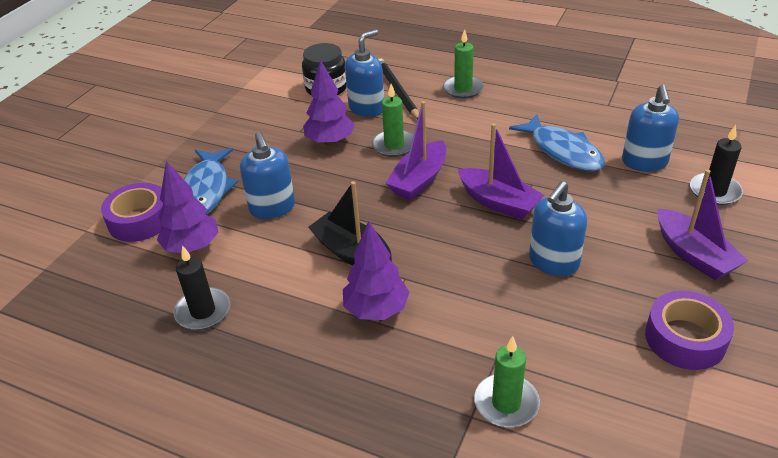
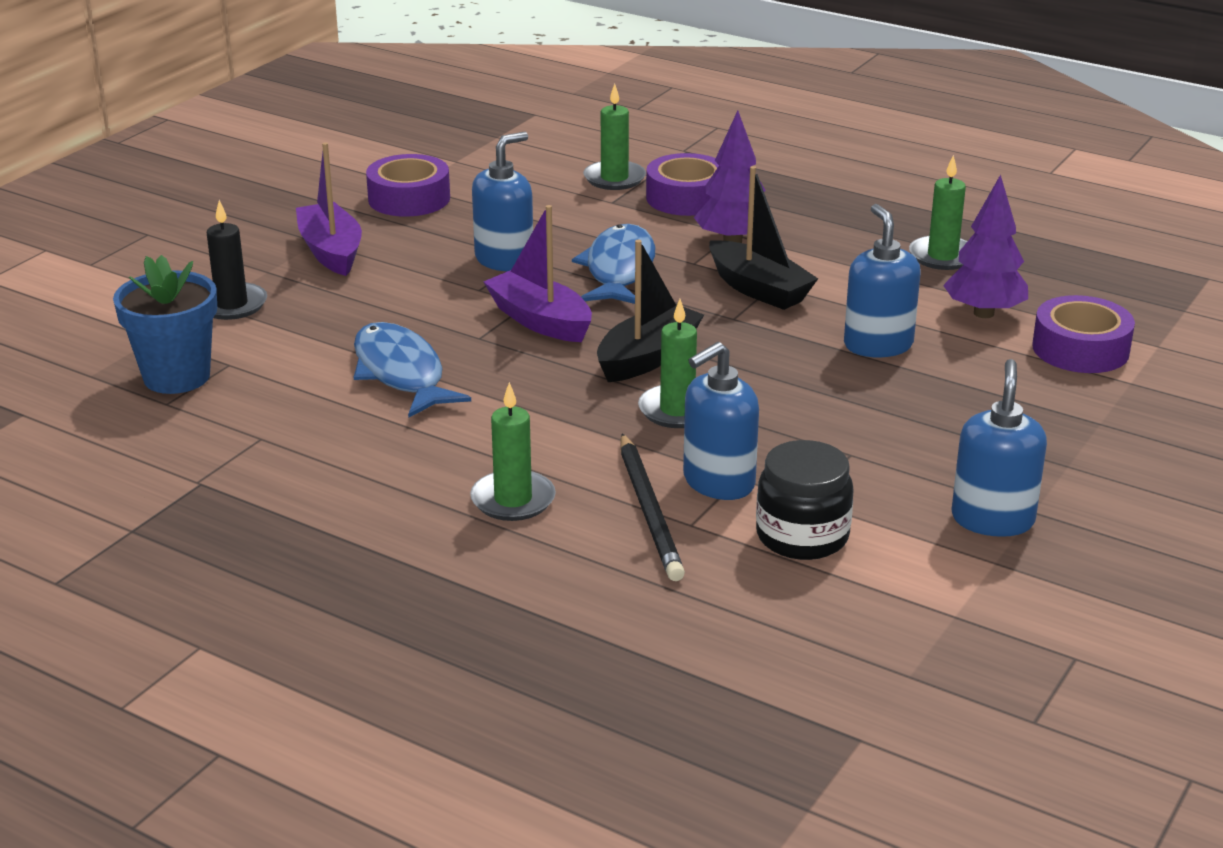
camera: 175 degrees left, 10 degrees down
black candle [174,246,230,330] -> green candle [909,155,967,270]
blue fish [184,148,238,214] -> blue fish moved to [572,224,655,304]
purple tree [303,59,355,145] -> none
purple boat [386,101,446,200] -> black boat [597,240,704,382]
blue soap dispenser [622,85,679,172] -> blue soap dispenser moved to [951,359,1047,537]
none -> blue flower pot [113,255,217,394]
none -> purple tape [646,153,719,216]

